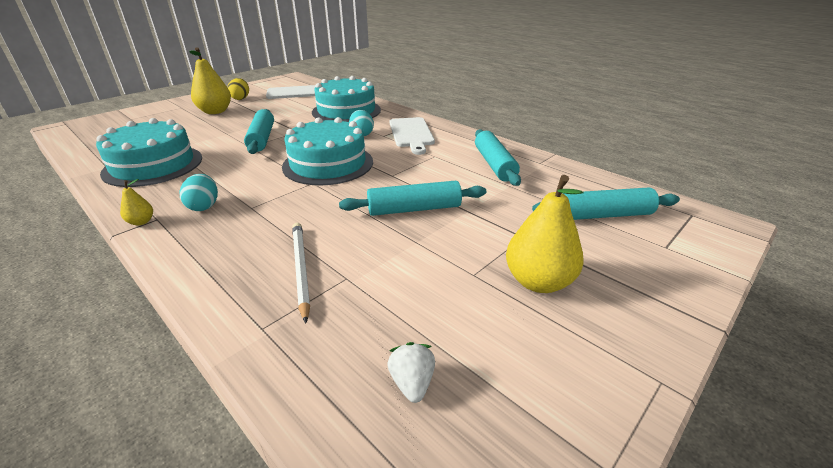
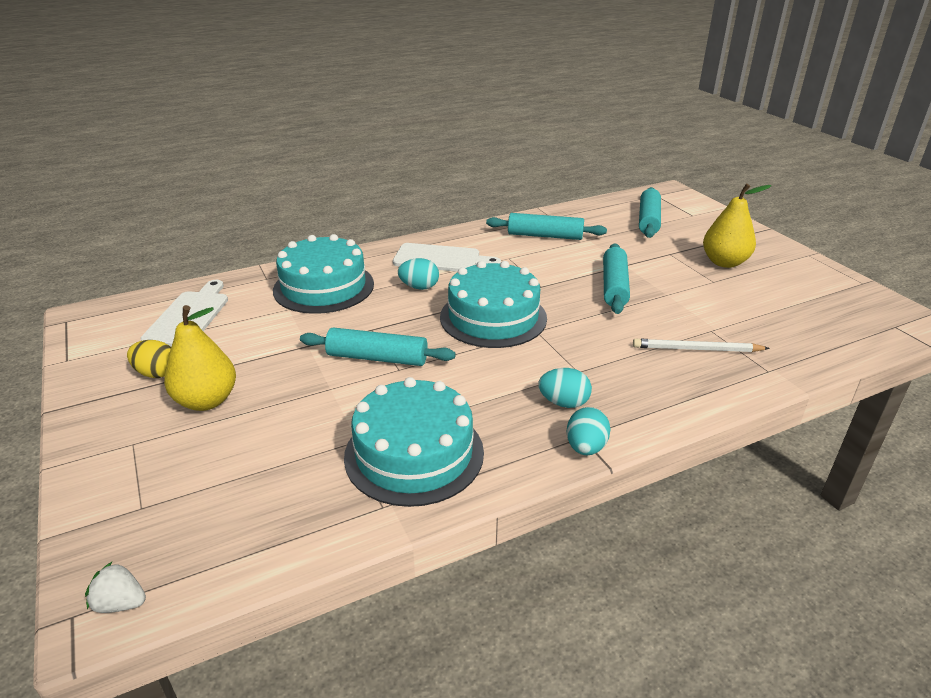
camera: 70 degrees left, 0 degrees up
yellow pear [120,179,153,226] -> turquoise egg [567,407,611,455]
white strawberry [387,342,435,403] -> white strawberry moved to [85,562,146,613]

